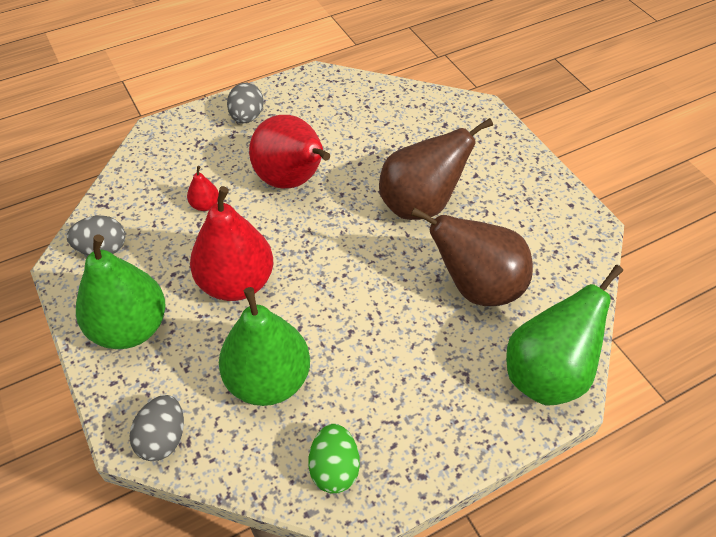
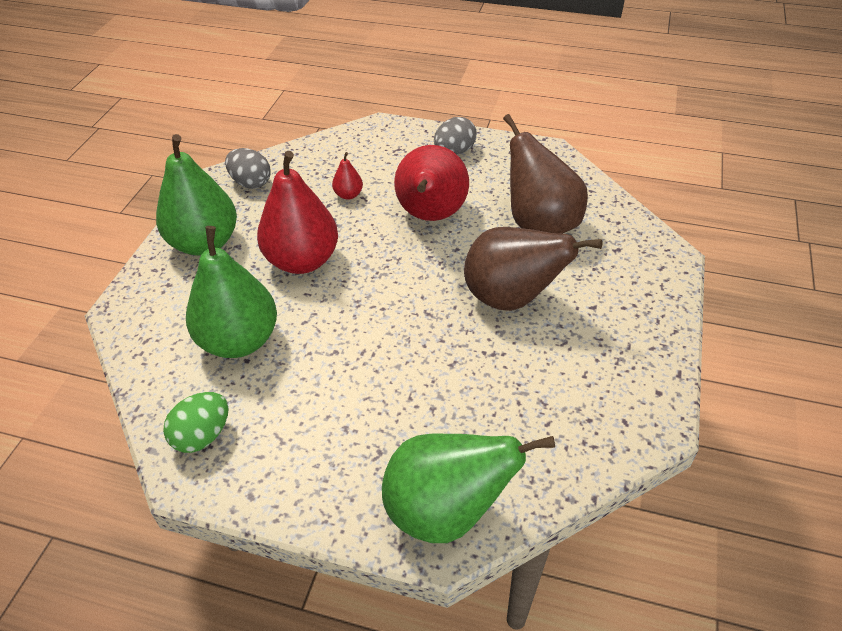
camera: 45 degrees right, 5 degrees down
grey egg [130,395,184,461] -> none
brown pear [411,207,533,306] -> brown pear moved to [503,114,588,234]

